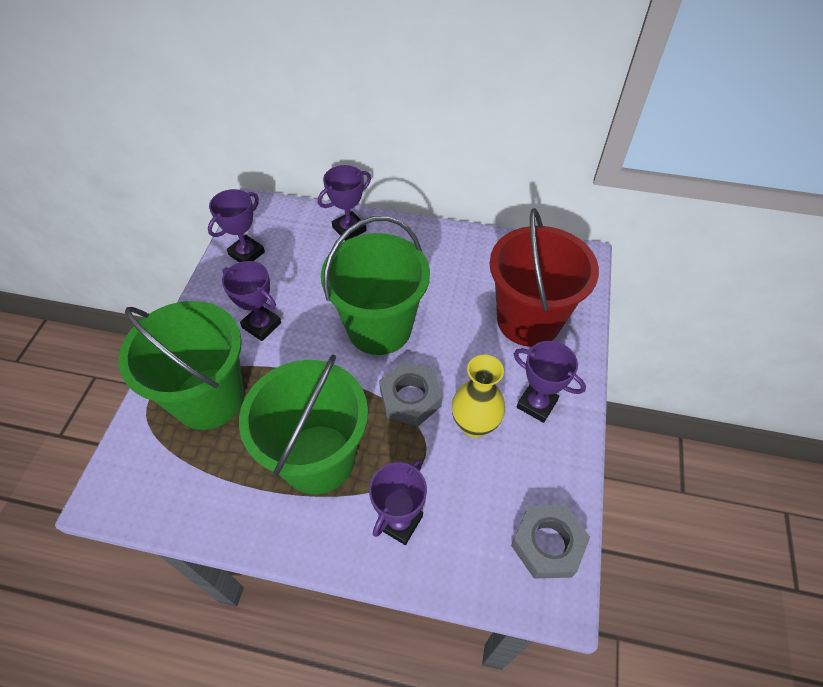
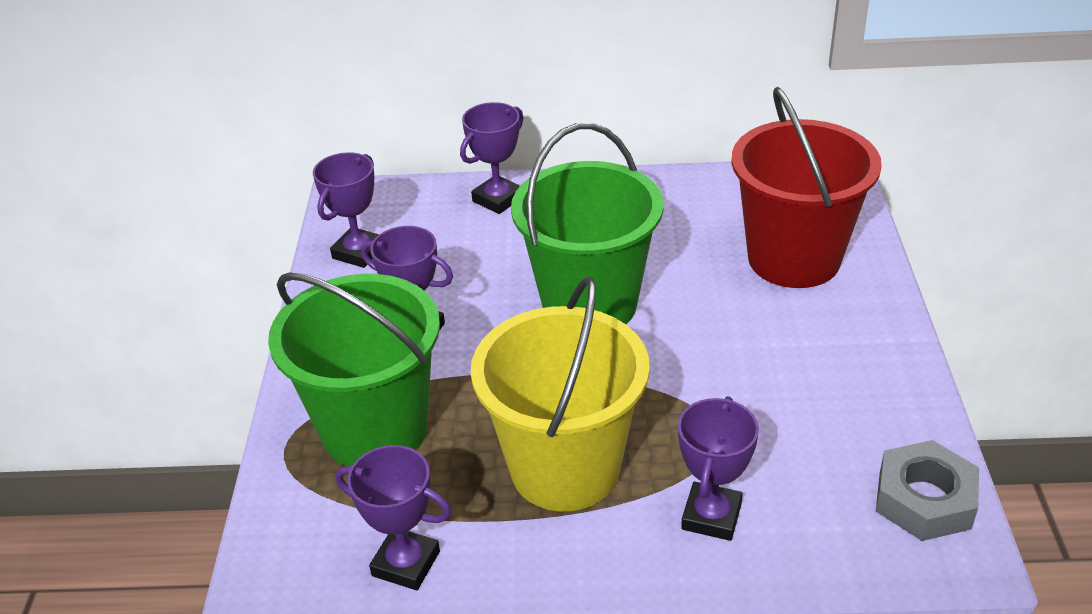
camera: 10 degrees left, 15 degrees down
green bucket [239,354,368,494] -> yellow bucket [471,276,650,511]
grey nut [379,362,442,426] -> none
yellow vase [452,355,505,438] -> none
purple trophy [514,341,586,423] -> purple trophy moved to [336,445,451,590]

